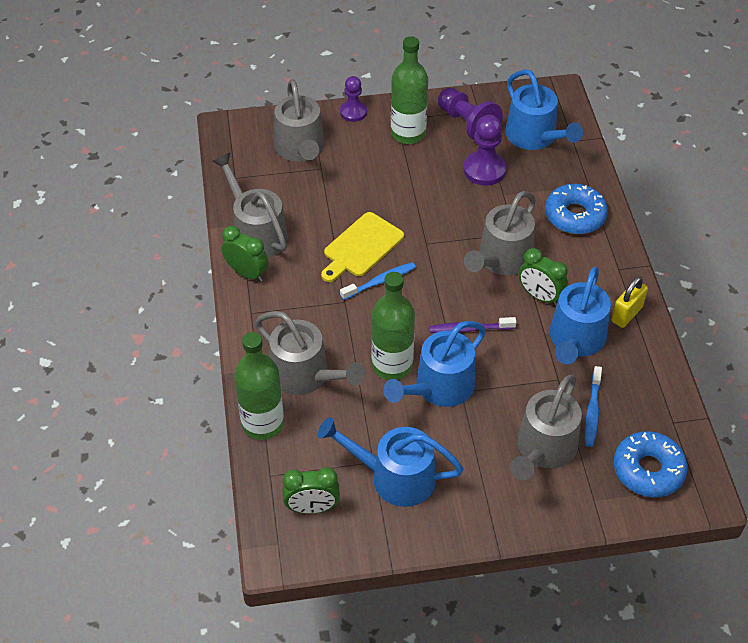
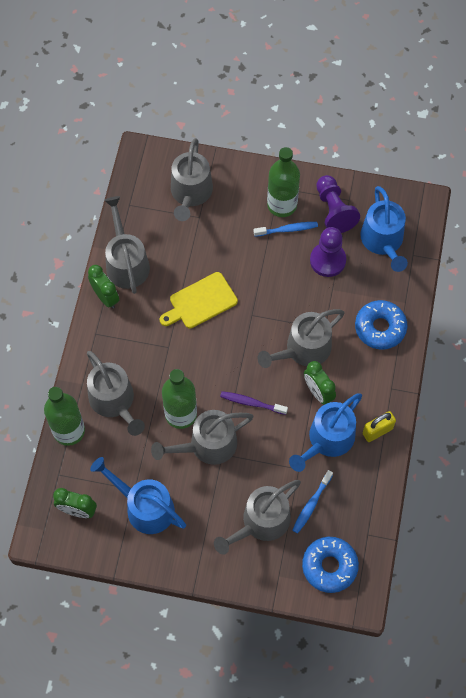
camera: 20 degrees right, 15 degrees up
purple pawn [340,76,367,122] -> none
blue toothbrush [340,262,416,300] -> blue toothbrush moved to [253,222,318,237]
blue watering can [383,321,486,407] -> grey watering can [151,410,253,465]

